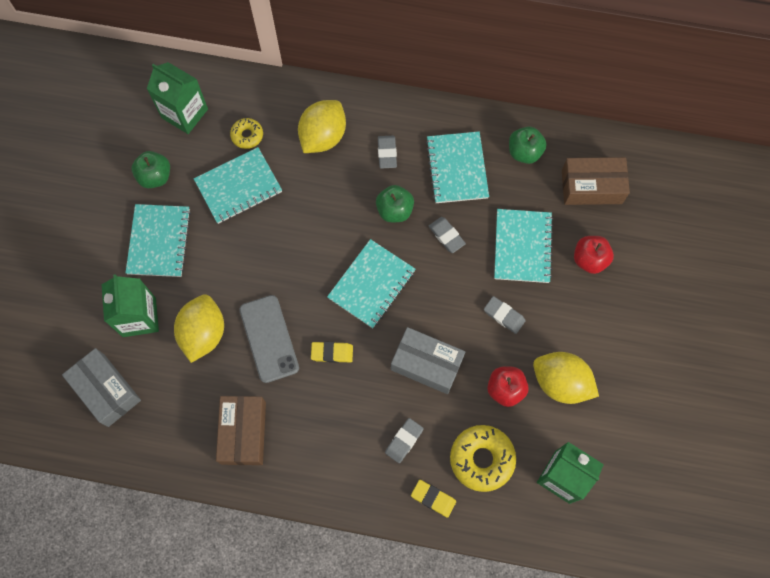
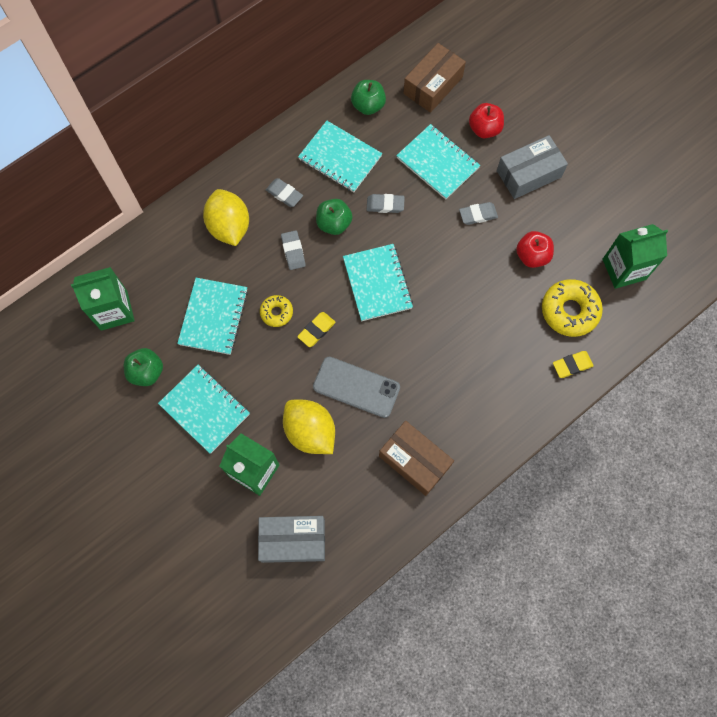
camera: 50 degrees left, 0 degrees up
yellow donut [230,118,263,149] -> yellow donut moved to [260,295,293,327]
yellow eraser [311,342,353,363] -> yellow eraser moved to [297,312,336,347]
grey eraser [385,418,424,463] -> grey eraser moved to [281,230,306,270]
grey box [391,327,465,394] -> grey box moved to [497,135,568,199]
yellow lemon [533,352,599,404] -> none

